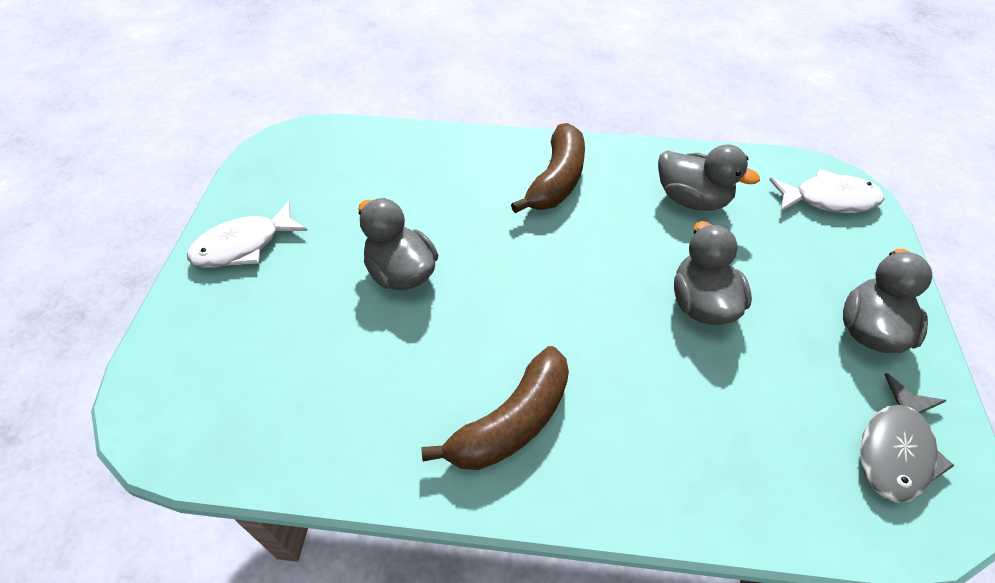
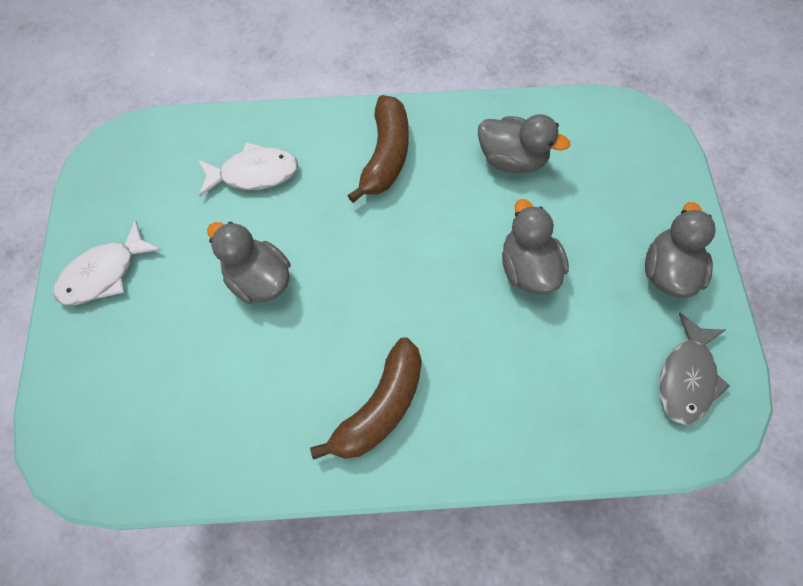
camera: 10 degrees left, 15 degrees up
white fish [769,169,884,213] -> white fish moved to [198,142,298,196]

